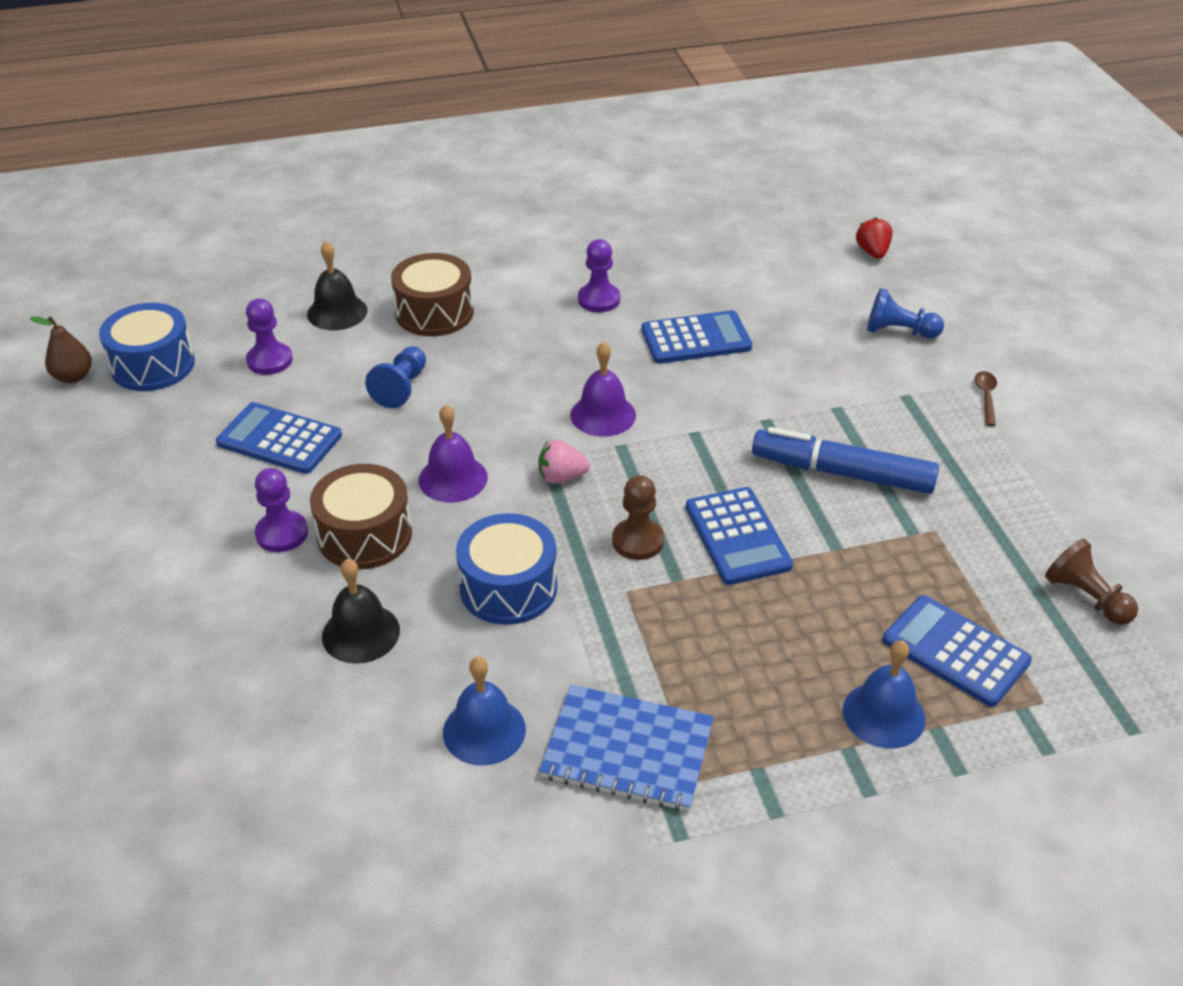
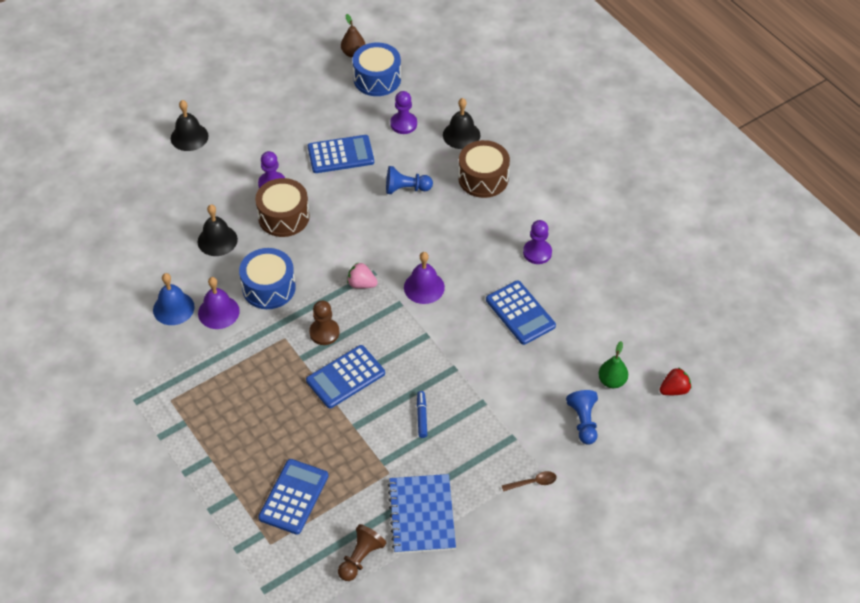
camera: 70 degrees right, 10 degrees up
blue calculator [216,402,342,474] -> blue calculator turned 75 degrees clockwise [308,135,374,173]
purple bell [419,405,488,503] -> purple bell moved to [198,277,240,329]
pink strawberry [538,440,590,484] -> pink strawberry turned 45 degrees counterclockwise [347,263,378,288]
blue notebook [539,685,714,811] -> blue notebook moved to [388,474,456,554]
blue marker [752,427,939,494] -> blue marker [417,391,427,438], size x0.44
blue bell [843,640,926,749] -> none
none -> black bell [171,100,209,151]
none -> green pear [598,341,628,388]

